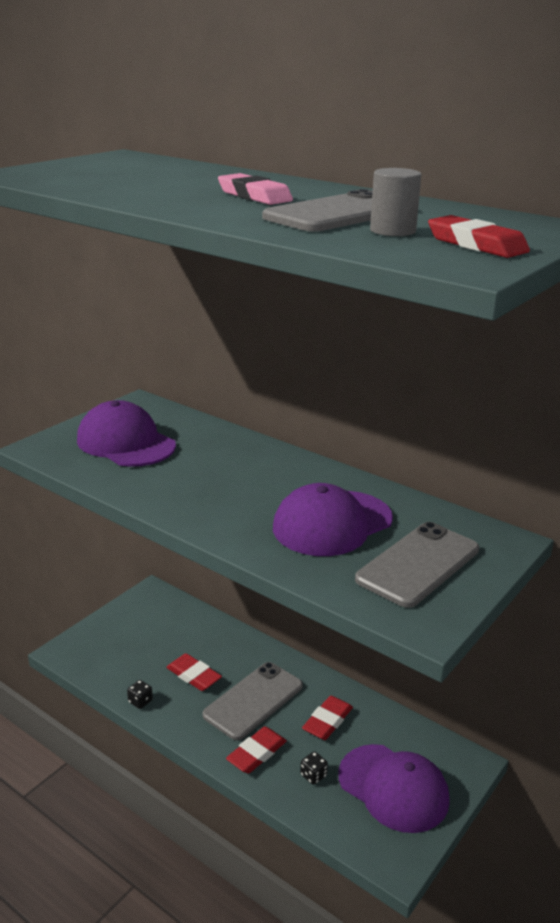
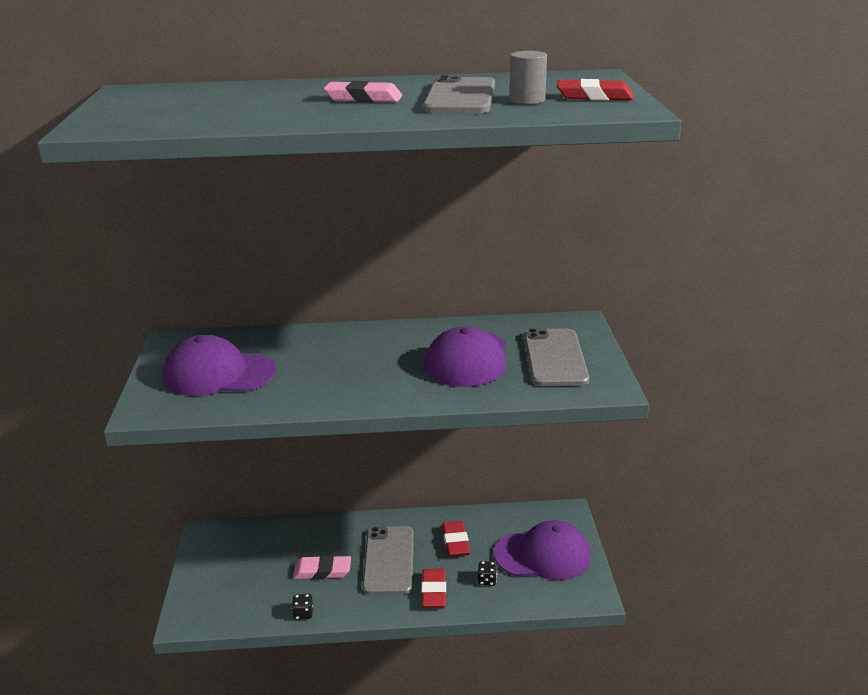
camera: 40 degrees left, 0 degrees up
red eraser [166,653,222,691] -> pink eraser [293,555,351,579]

